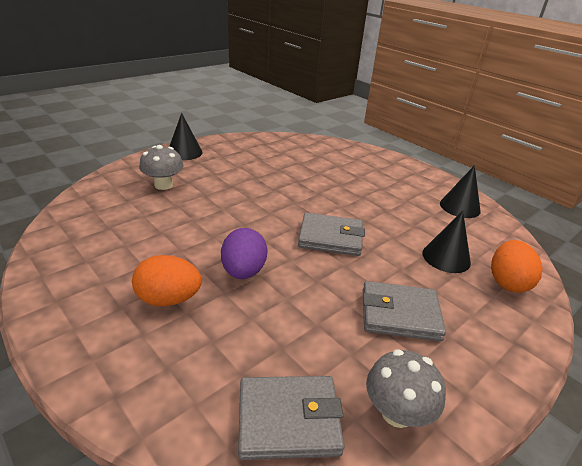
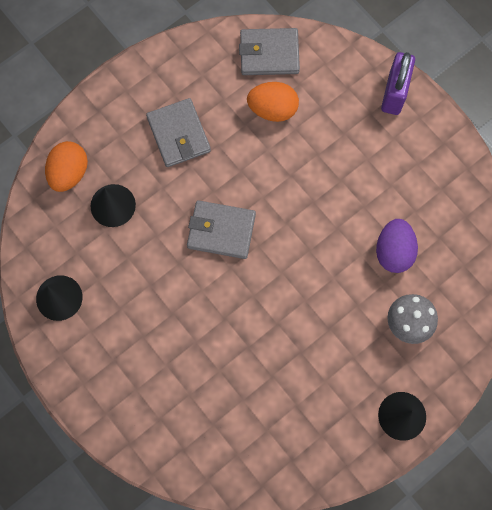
camera: 175 degrees left, 40 degrees up
orange egg [132,255,202,306] -> orange egg moved to [247,82,299,122]
purple egg [221,228,268,279] -> purple egg moved to [376,219,418,273]
grey wallet [363,281,446,341] -> grey wallet turned 60 degrees clockwise [146,98,211,167]
grey mushroom [366,349,446,428] -> none
none -> purple padlock [381,52,415,115]

